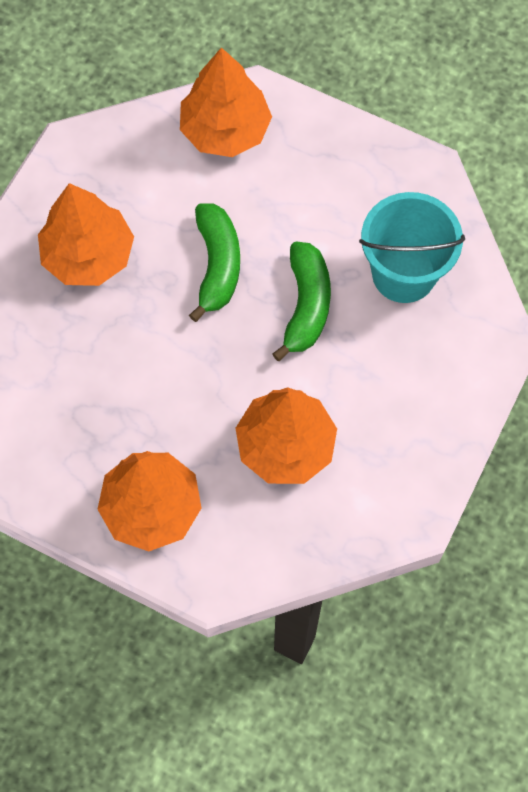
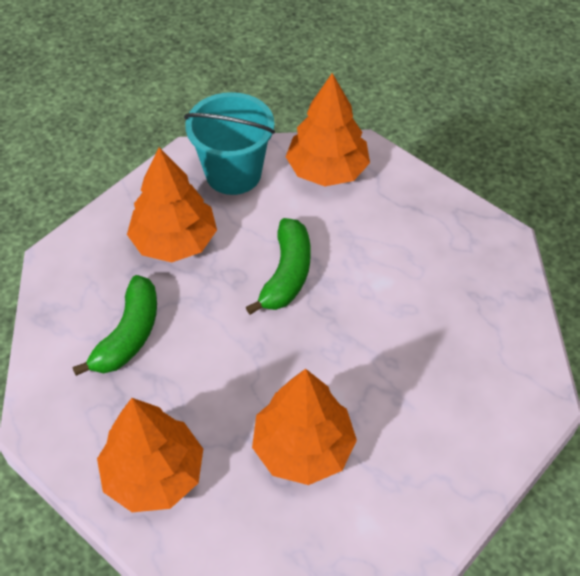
camera: 15 degrees right, 15 degrees down
green banana [272,241,331,361] -> green banana moved to [72,275,157,376]
turquoise bucket [359,192,465,303] -> turquoise bucket moved to [184,92,275,195]

